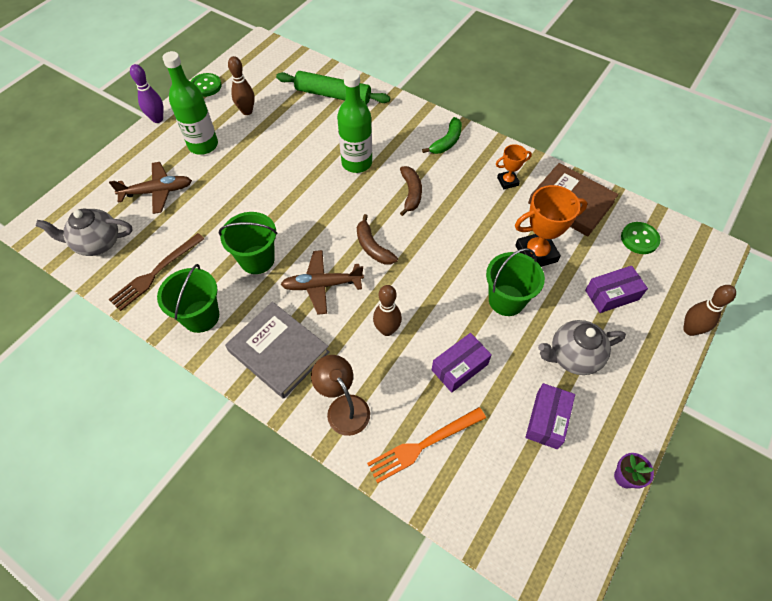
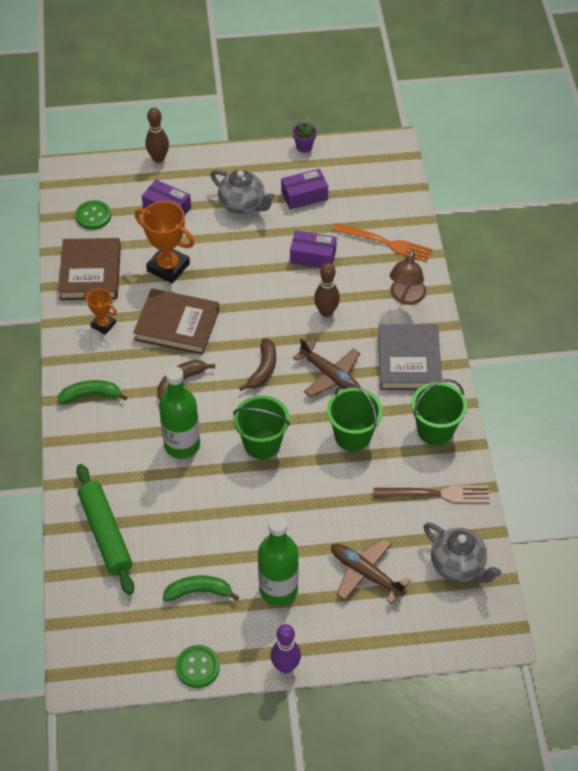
camera: 130 degrees left, 5 degrees down
brown bowling pin [228,56,255,115] -> green banana [163,575,239,602]
green bucket [486,248,545,316] -> green bucket moved to [233,395,290,460]
none -> brown book [133,288,219,355]

